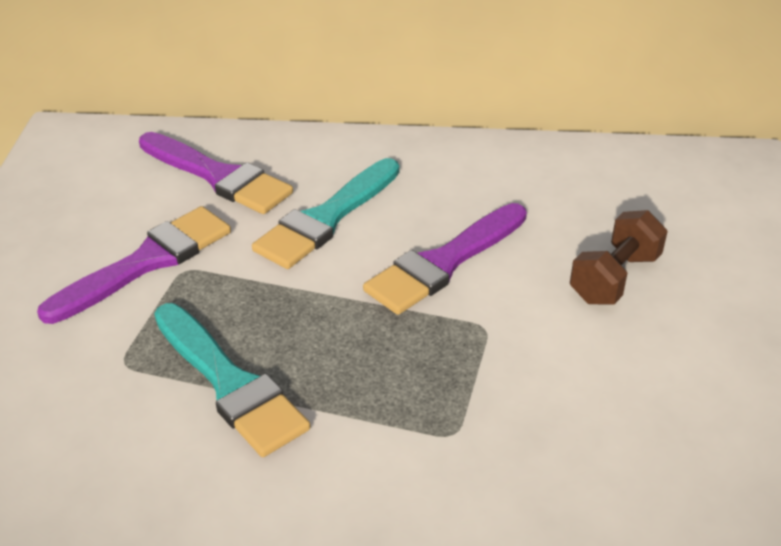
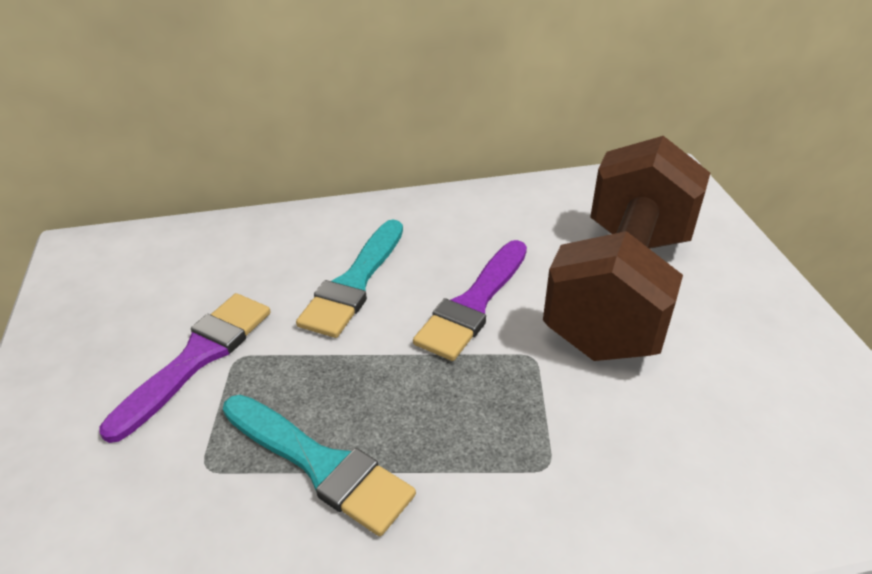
camera: 15 degrees left, 0 degrees up
purple brush [139,132,293,214] -> none
brown dumbbell [570,210,668,305] -> brown dumbbell [543,136,710,361], size x2.43

